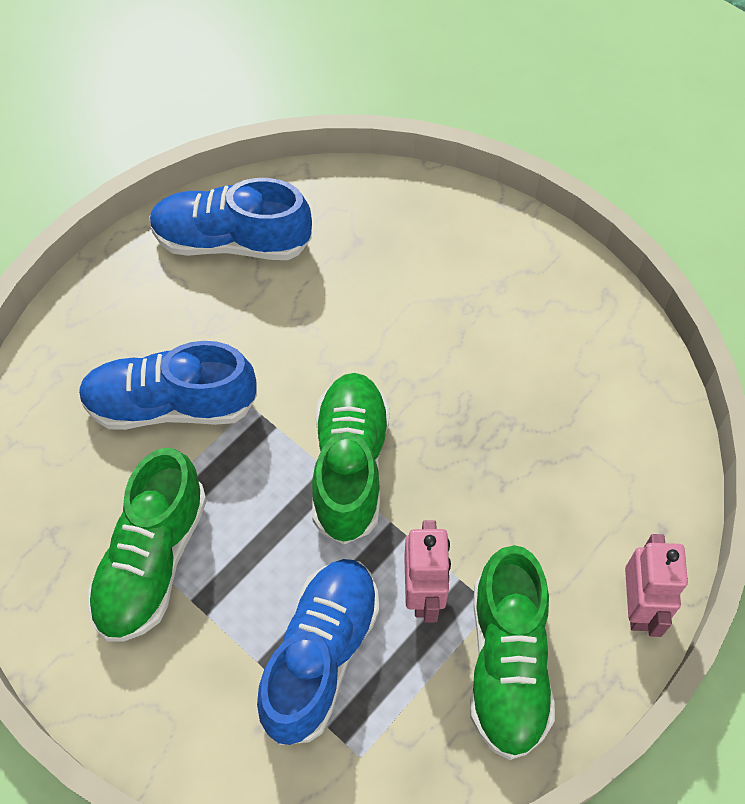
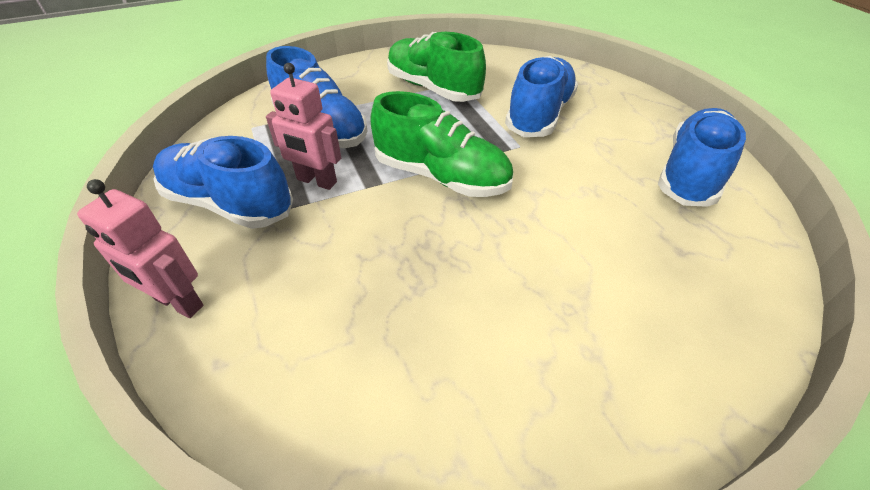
camera: 115 degrees right, 15 degrees down
green shoe [470,545,555,760] -> blue shoe [153,136,293,229]

